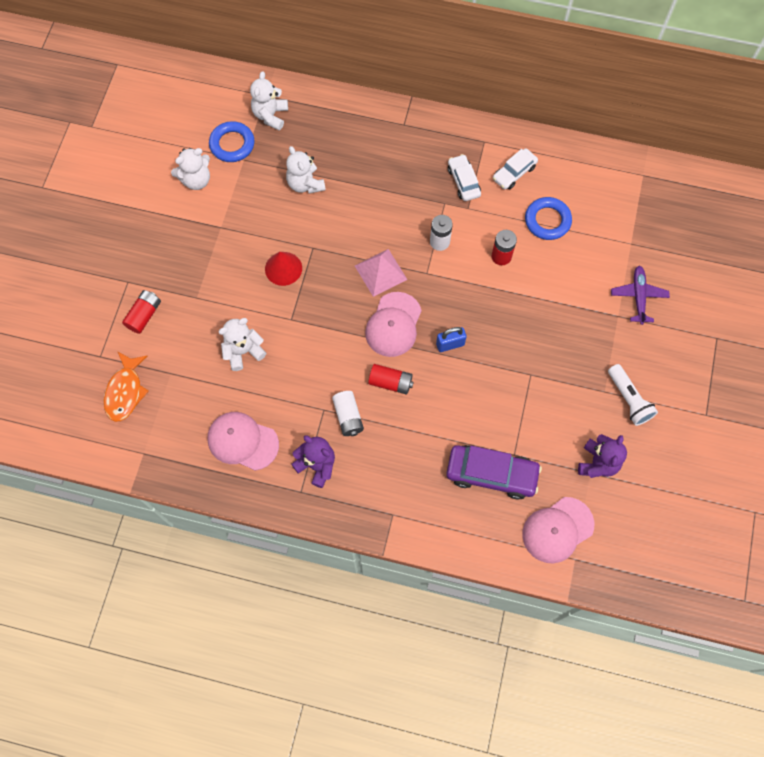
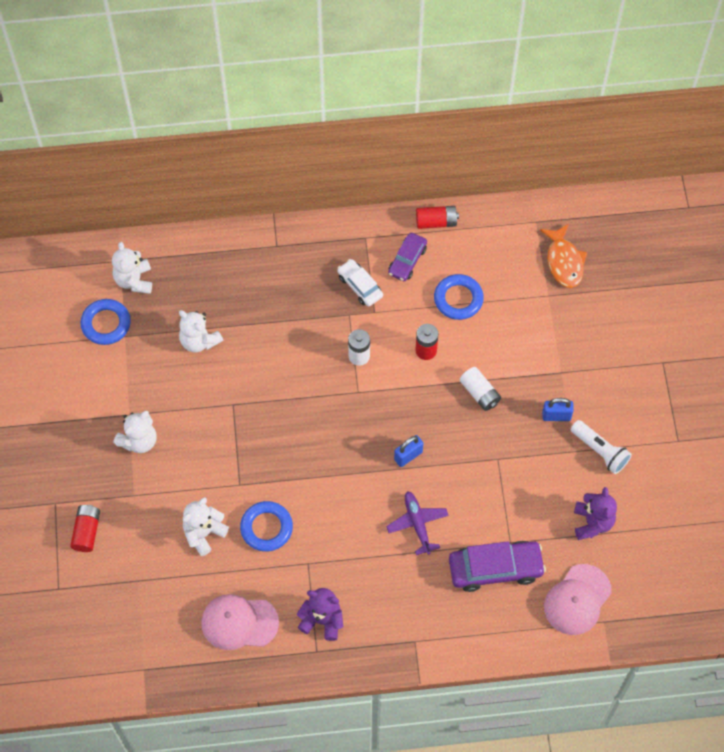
camera: 20 degrees left, 5 degrees down
orange fish [104,351,149,422] -> orange fish moved to [540,224,587,288]
white teddy bear [171,148,210,190] -> white teddy bear moved to [113,411,157,453]
red cone [265,252,302,286] -> none
white battery [332,391,364,436] -> white battery moved to [460,367,501,411]
pink pyramid [355,249,408,297] -> none
pink cap [365,292,422,357] -> none
red battery [368,364,414,395] -> red battery moved to [416,206,459,229]
white car [493,149,538,190] -> purple car [388,233,427,281]
purple plane [611,266,670,325] -> purple plane moved to [386,491,449,555]
none -> blue ring [240,501,293,552]
none -> blue padlock [542,398,574,421]

